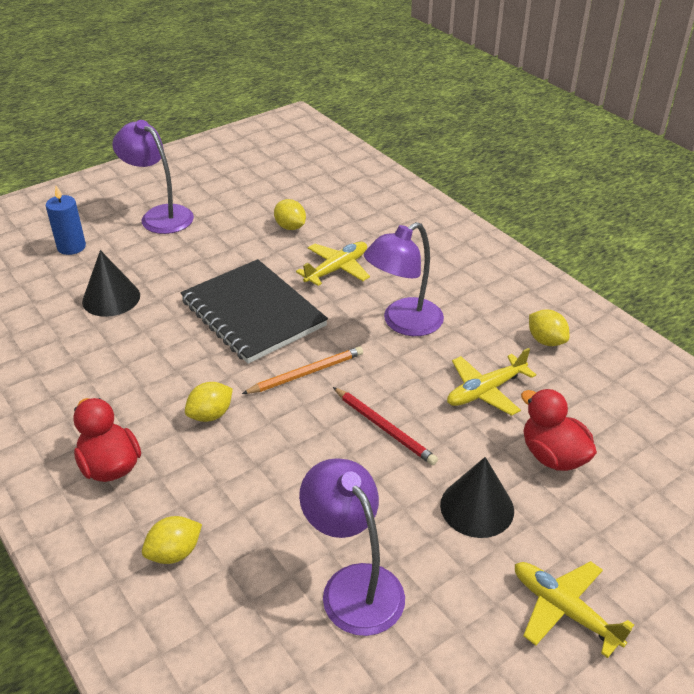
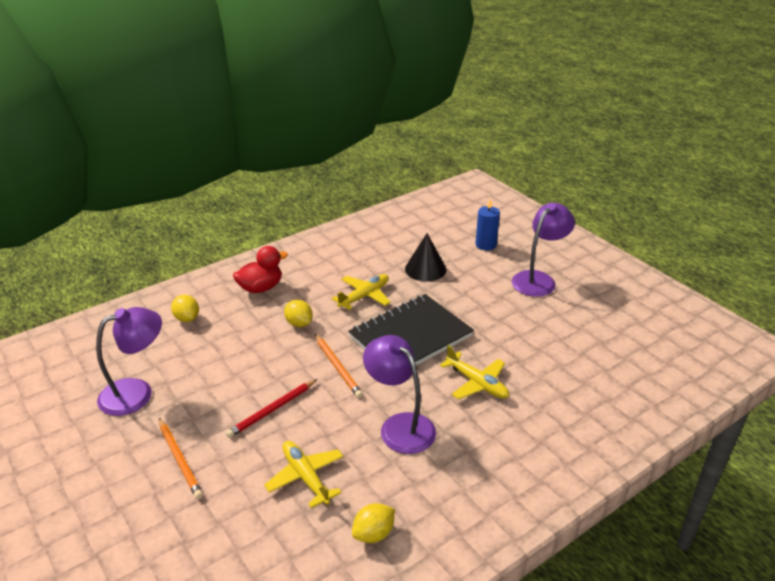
camera: 90 degrees right, 5 degrees down
yellow lemon [274,199,306,230] -> none
black cone [440,457,514,538] -> orange pencil [159,418,203,499]
yellow plane [515,561,634,658] -> yellow plane moved to [332,274,391,310]
red duck [521,389,597,471] -> none

